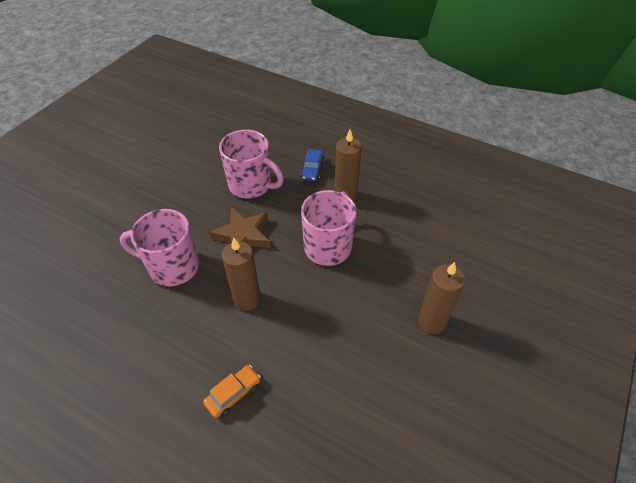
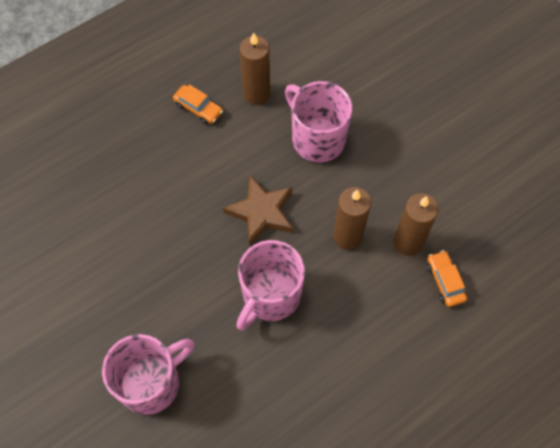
camera: 65 degrees left, 15 degrees up
pink mug [219,129,284,199] -> pink mug moved to [102,334,195,415]
blue car [301,149,324,181] -> orange car [173,84,223,125]
brown candle [418,262,465,334] -> brown candle moved to [394,193,438,256]

